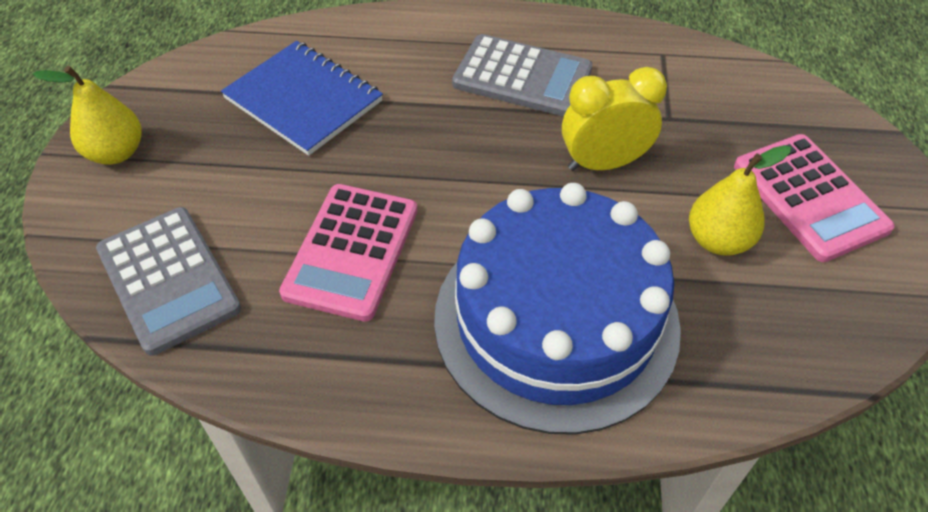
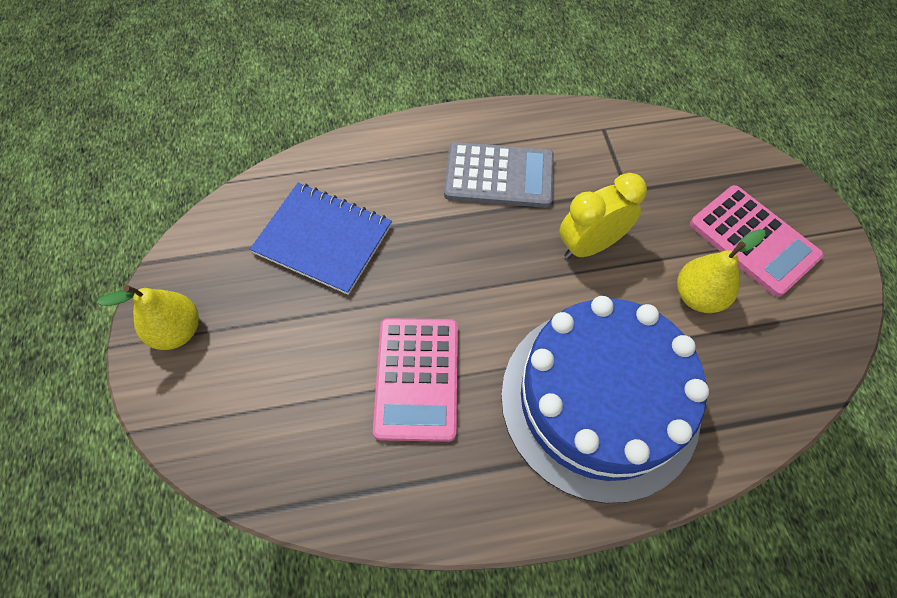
camera: 15 degrees left, 10 degrees up
grey calculator [96,207,241,356] -> none

